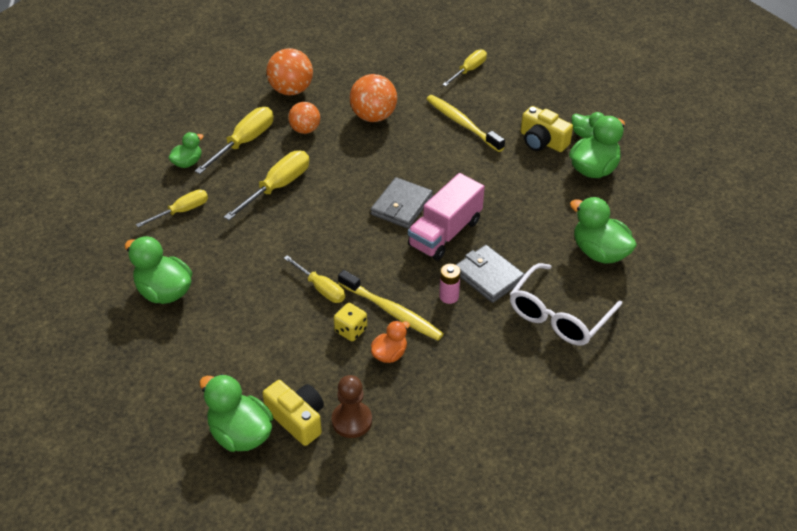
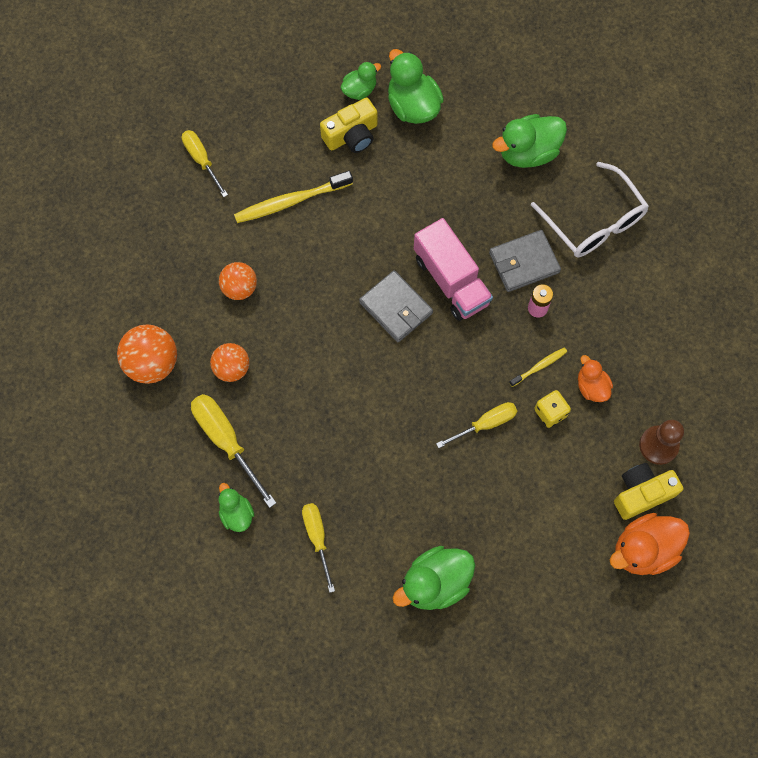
camera: 70 degrees left, 25 degrees up
green duck [200,374,273,452] -> orange duck [610,513,690,575]
yellow screwdriver [224,151,309,220] -> none
yellow toothbrush [338,270,444,341] -> yellow toothbrush [509,347,567,387], size x0.53
orange ball [350,74,397,122] -> orange ball [219,262,257,300], size x0.66

